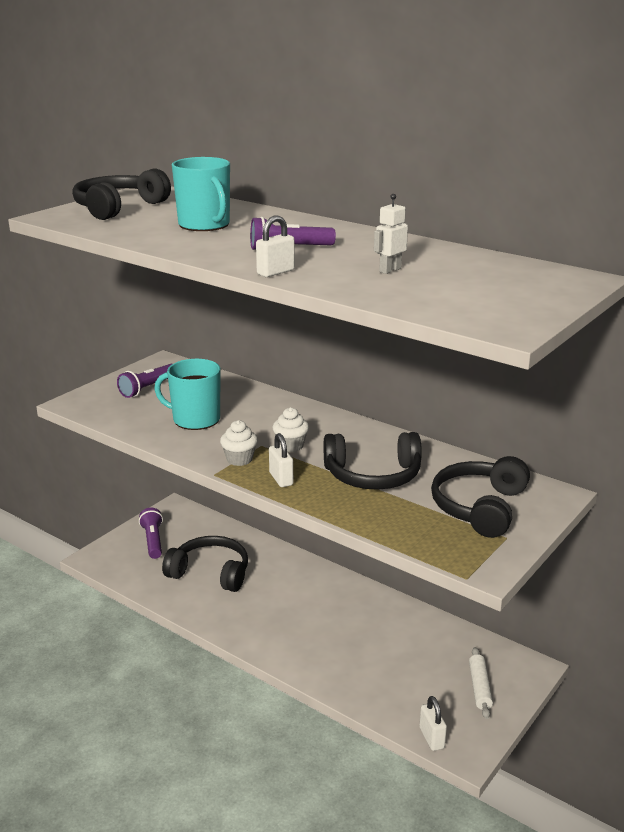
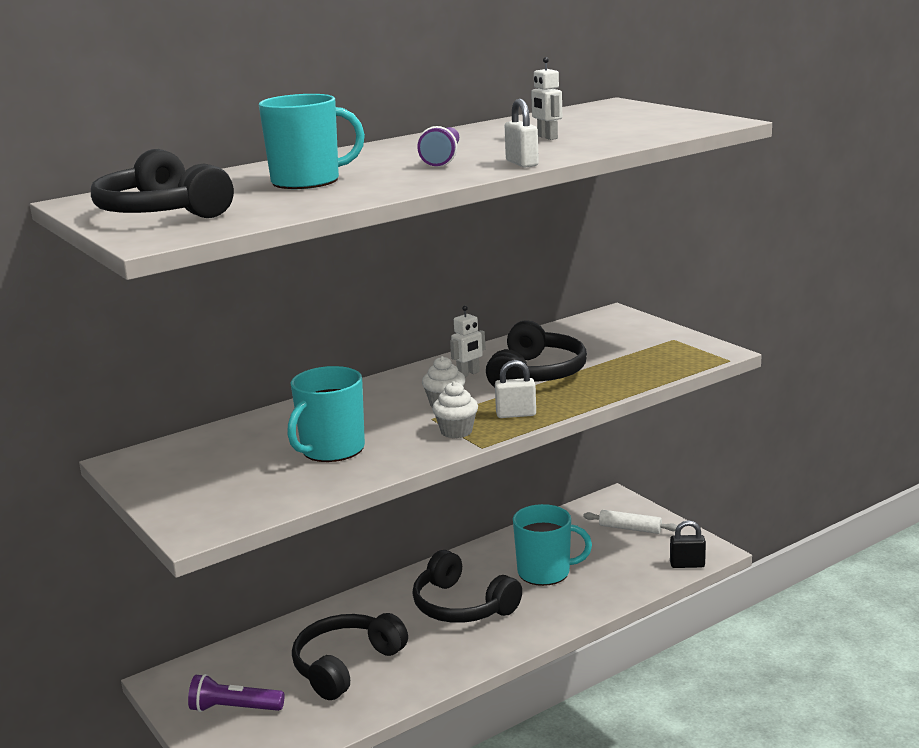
camera: 70 degrees left, 5 degrees down
purple flashlight [117,364,172,398] -> none
white padlock [420,696,447,751] -> black padlock [670,520,706,568]
black headphones [431,456,530,538] -> black headphones moved to [412,550,522,623]
none -> white robot [450,306,486,377]
none -> turquoise mug [513,504,592,586]

